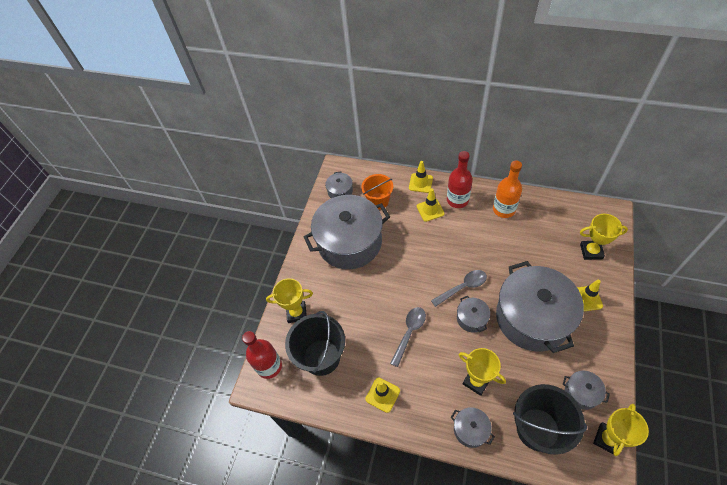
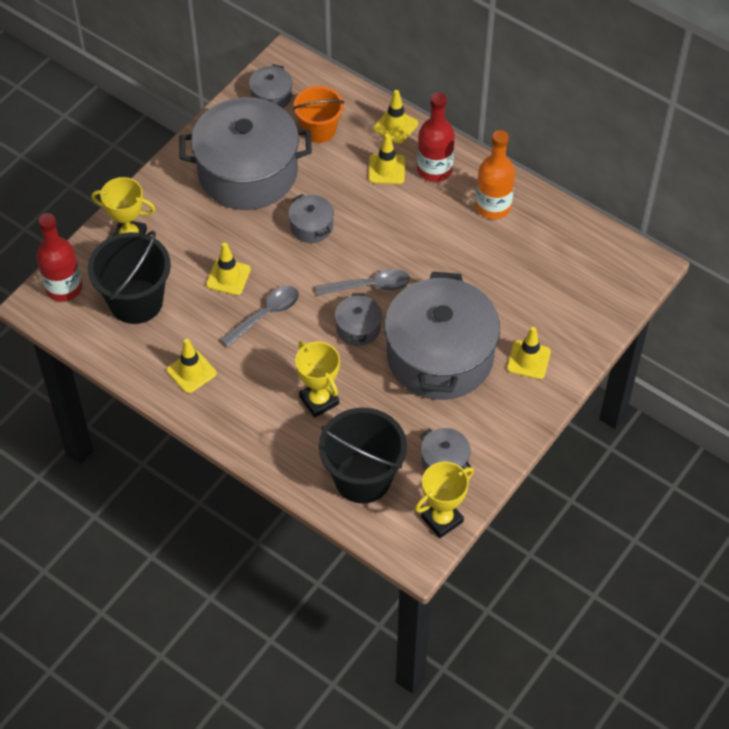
camera: 15 degrees right, 0 degrees up
grey pot [451,407,495,448] -> grey pot moved to [288,194,334,243]
yellow trophy [580,214,628,260] -> none
none -> yellow traffic cone [206,242,251,295]

